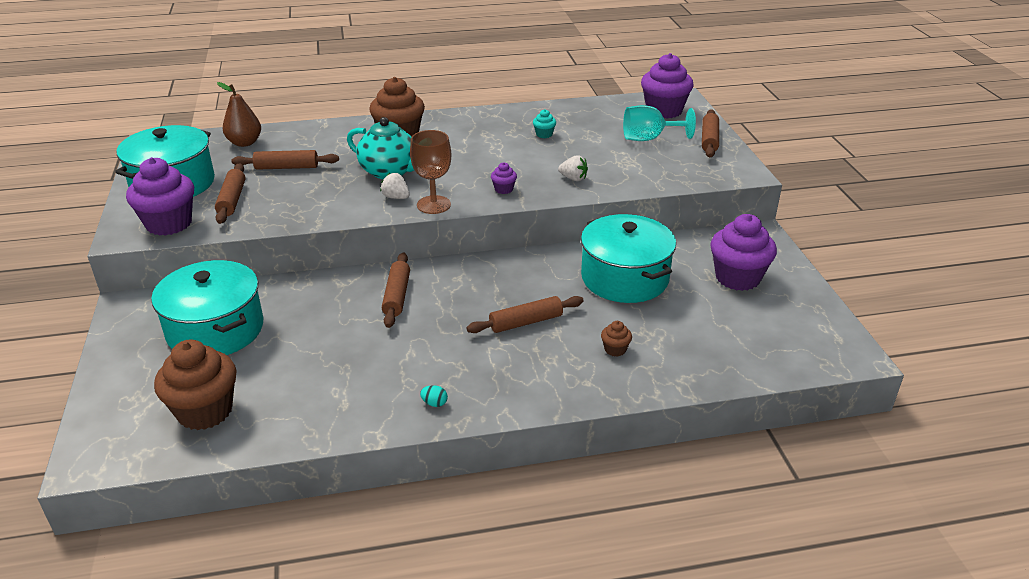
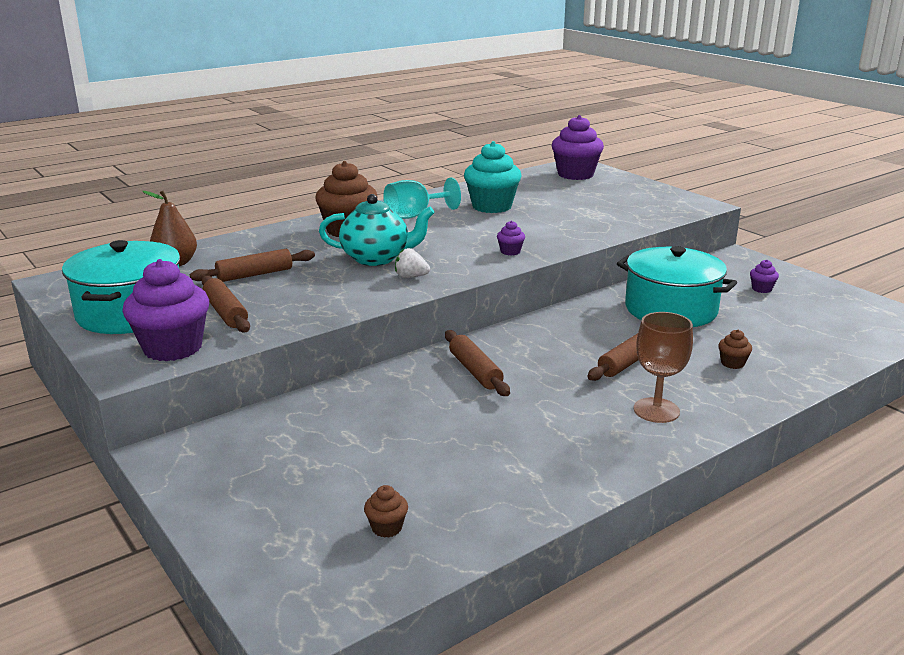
camera: 25 degrees left, 10 degrees down
turquoise pot [151,260,263,355] -> none
brown cupcake [154,340,237,430] -> brown cupcake [364,485,408,538], size x0.44
brown goblet [410,130,451,214] -> brown goblet moved to [634,312,693,423]
turquoise egg [420,385,448,407] -> none
turquoise cupcake [533,109,556,138] -> turquoise cupcake [464,141,521,213], size x2.29
white strawberry [558,155,588,181] -> none
turquoise goblet [623,105,696,141] -> turquoise goblet moved to [383,178,461,219]
brown rolling pin [702,109,719,157] -> none
purple cupcake [710,214,777,291] -> purple cupcake [750,259,779,293], size x0.44

